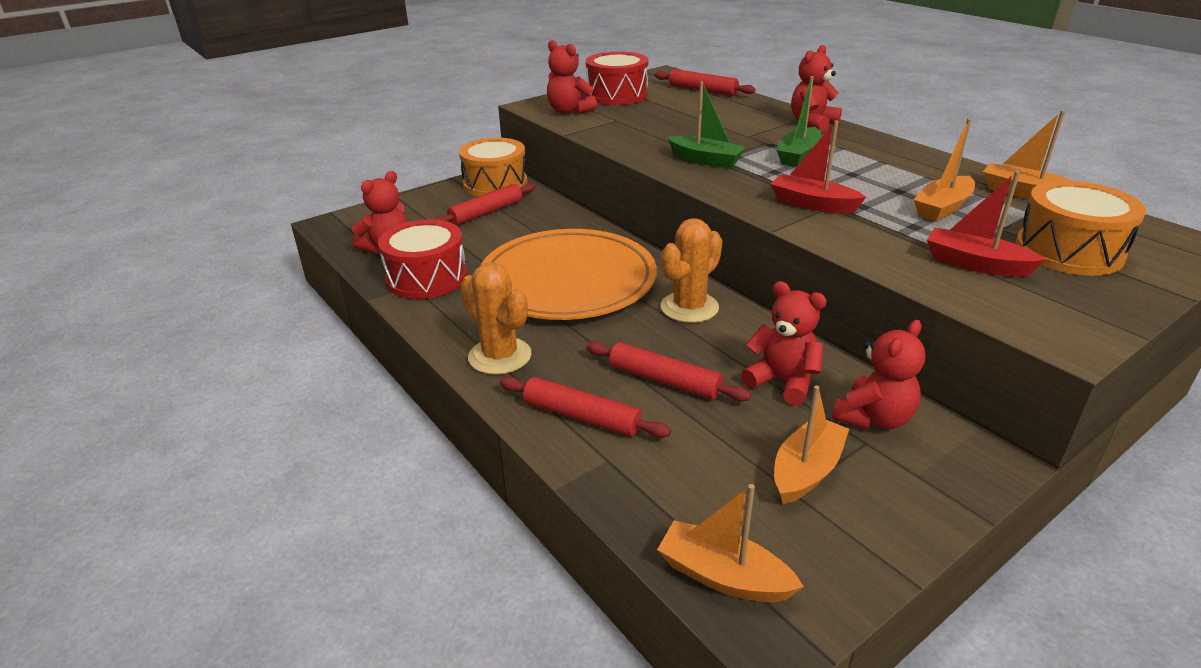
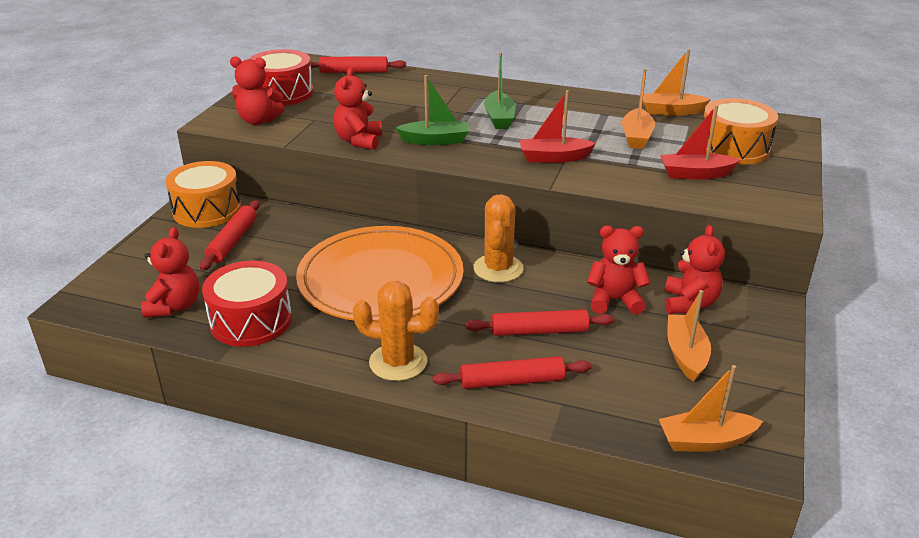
camera: 35 degrees left, 0 degrees up
red teddy bear [791,45,842,132] -> red teddy bear moved to [333,67,382,150]

